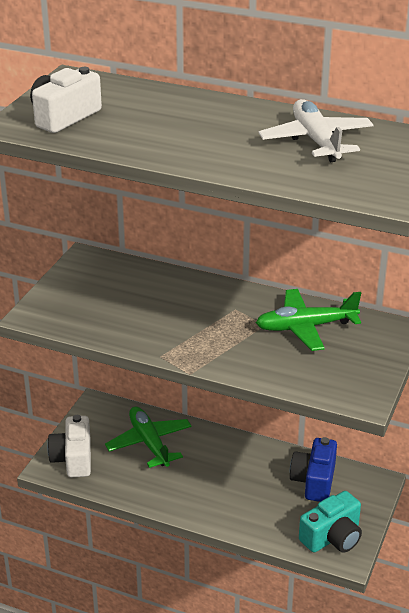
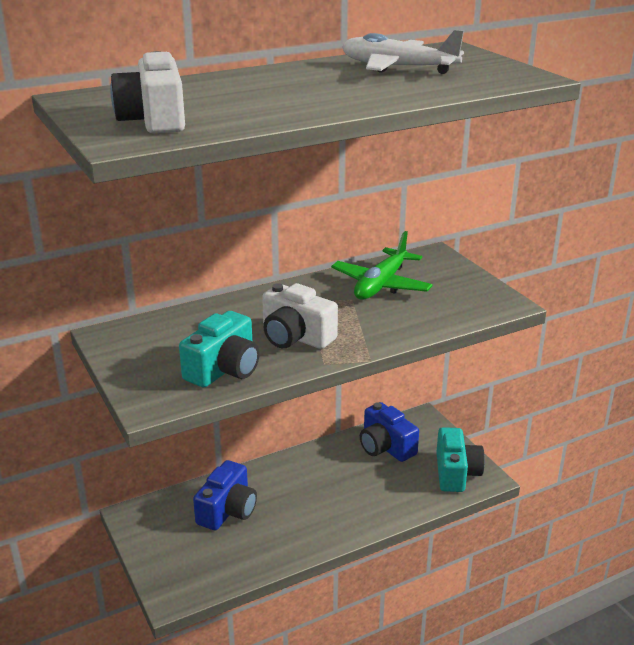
camera: 50 degrees left, 5 degrees down
white camera [47,415,91,478] -> white camera moved to [262,283,338,349]
green plane [105,406,192,468] -> blue camera [193,460,257,530]
none -> turquoise camera [179,311,260,387]

